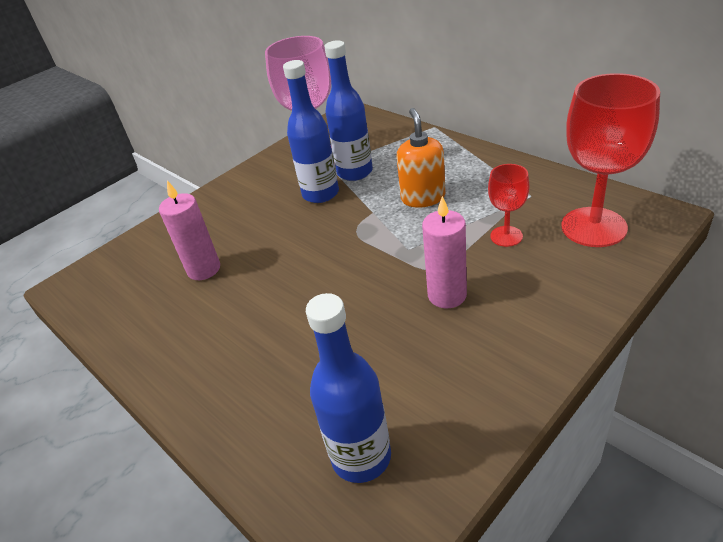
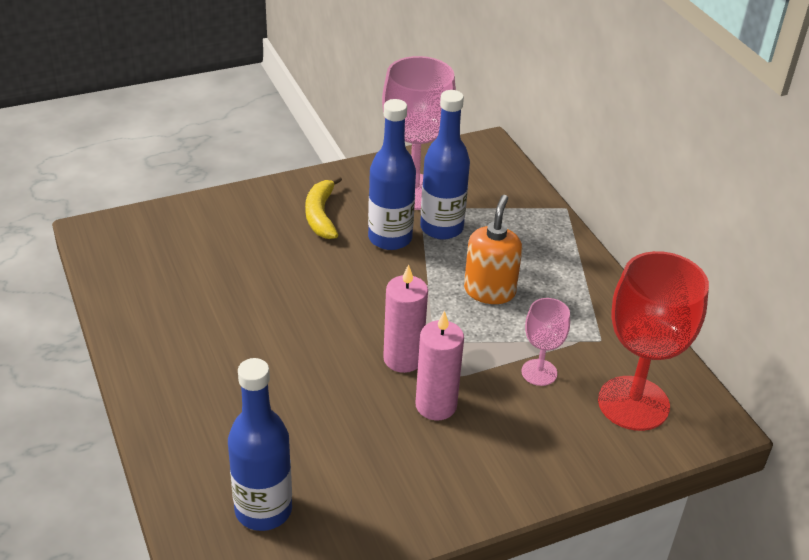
camera: 15 degrees right, 0 degrees up
pink candle [159,180,220,280] -> pink candle moved to [383,264,428,373]
red goblet [488,164,529,247] -> pink goblet [522,298,570,386]
none -> yellow banana [305,176,342,239]

